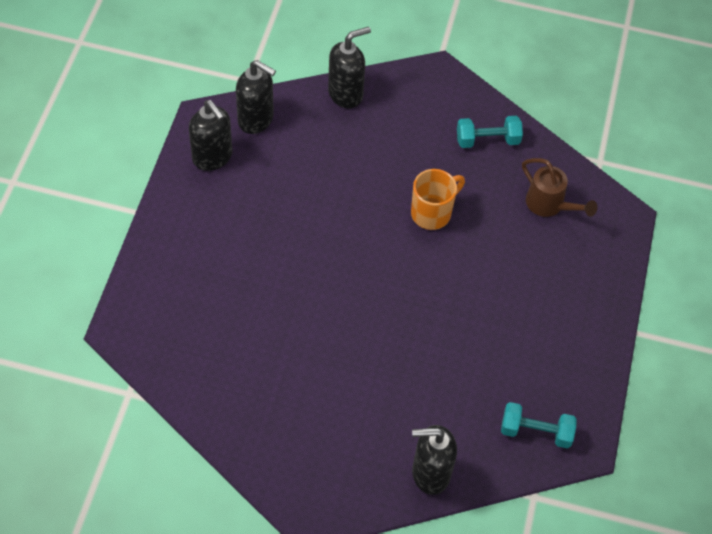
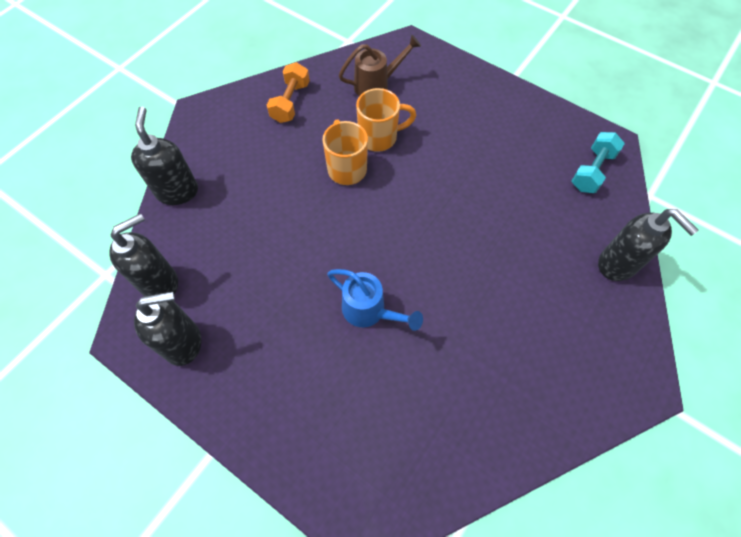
camera: 65 degrees left, 5 degrees up
black soap dispenser [412,425,457,495] -> black soap dispenser turned 60 degrees counterclockwise [598,209,698,281]
turquoise dumbbell [457,116,523,148] -> orange dumbbell [267,62,310,123]
none -> blue watering can [327,269,423,331]
none -> orange mug [356,88,416,152]

